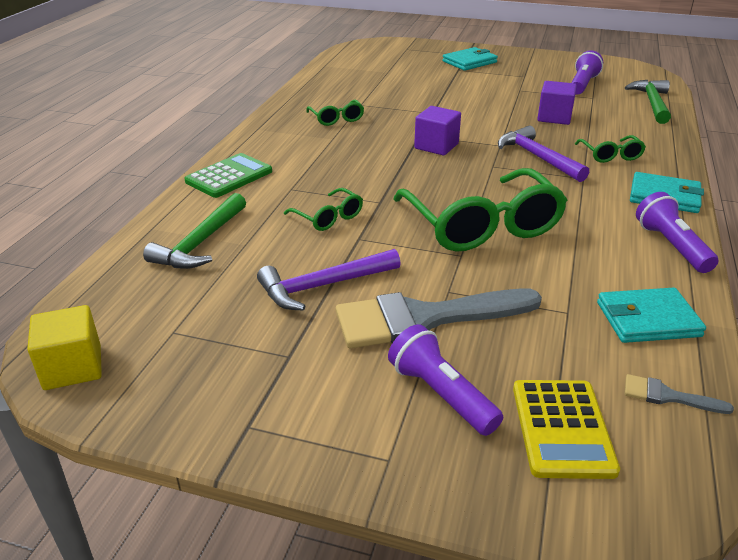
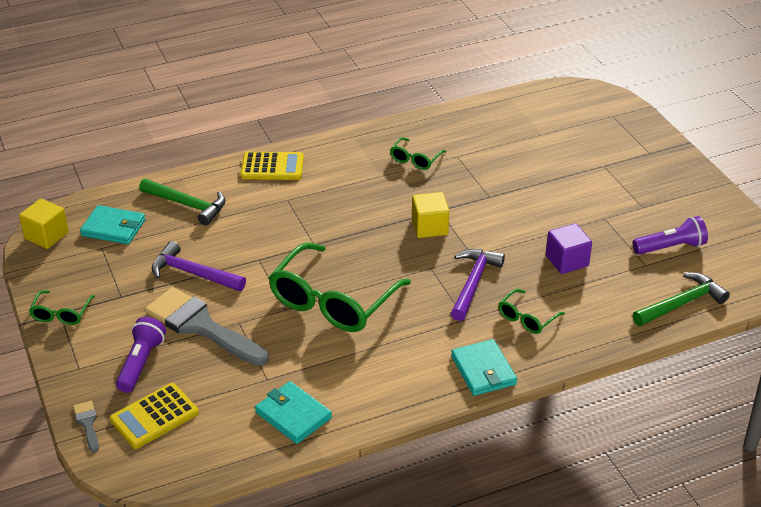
camera: 50 degrees right, 5 degrees up
green hammer [143,193,246,269] -> green hammer turned 135 degrees counterclockwise [139,179,225,226]
green calculator [185,153,272,198] -> yellow calculator [240,152,304,180]
green glasses [284,188,363,231] -> green glasses moved to [29,290,95,325]
purple cube [414,106,461,155] -> yellow cube [412,192,449,238]
turquoise wallet [442,47,498,71] -> turquoise wallet moved to [80,205,145,244]
grey brush [625,374,734,414] -> grey brush moved to [73,401,99,452]
purple flashlight [636,192,719,273] -> none

